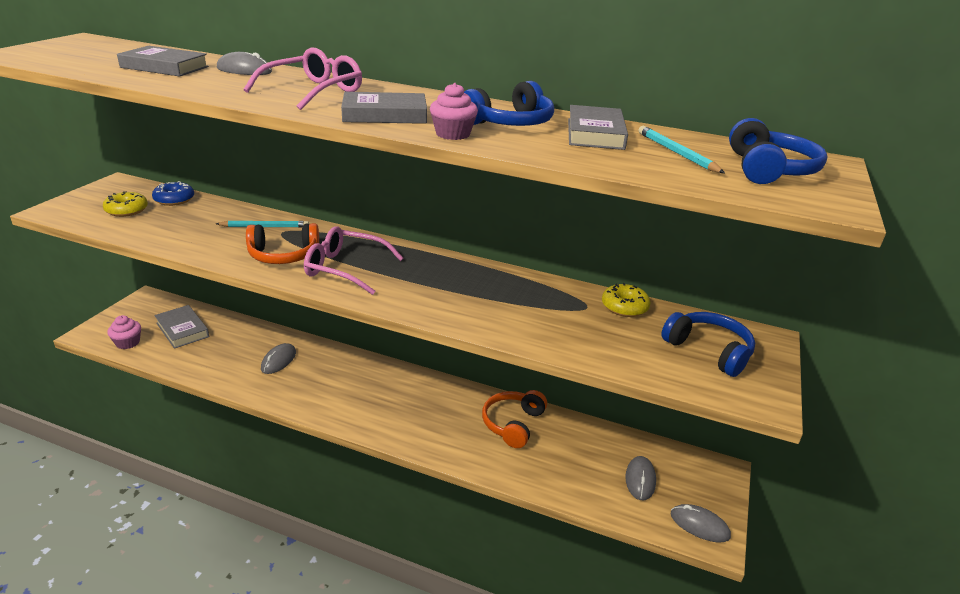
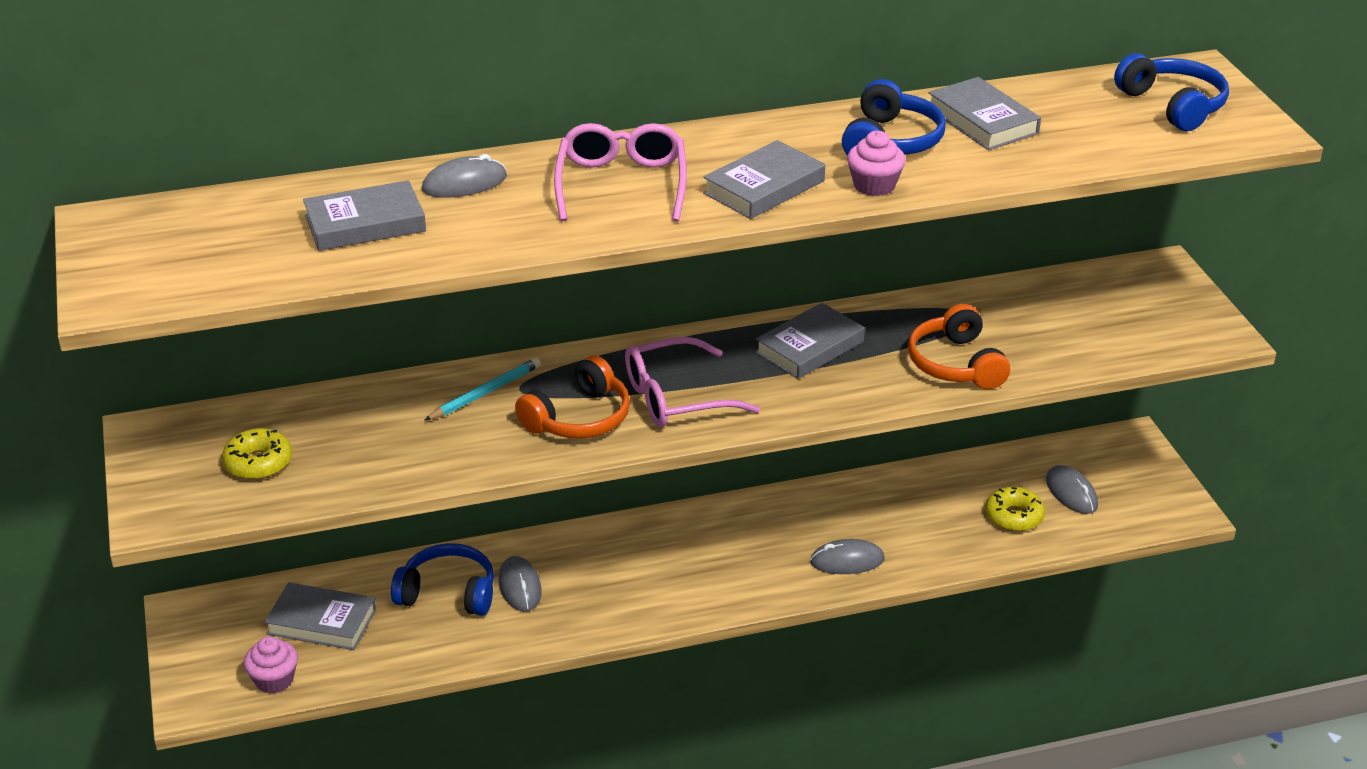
camera: 35 degrees left, 5 degrees up
blue donut [152,181,194,206] -> none
orange headphones [482,390,547,448] -> orange headphones moved to [908,304,1010,389]
yellow donut [602,283,651,317] -> yellow donut moved to [986,487,1045,531]
turquoise pencil [639,126,725,173] -> none
blue headphones [661,312,755,377] -> blue headphones moved to [391,543,494,616]
grey mouse [671,504,731,542] -> grey mouse moved to [810,539,885,574]
none -> grey book [755,303,865,379]

